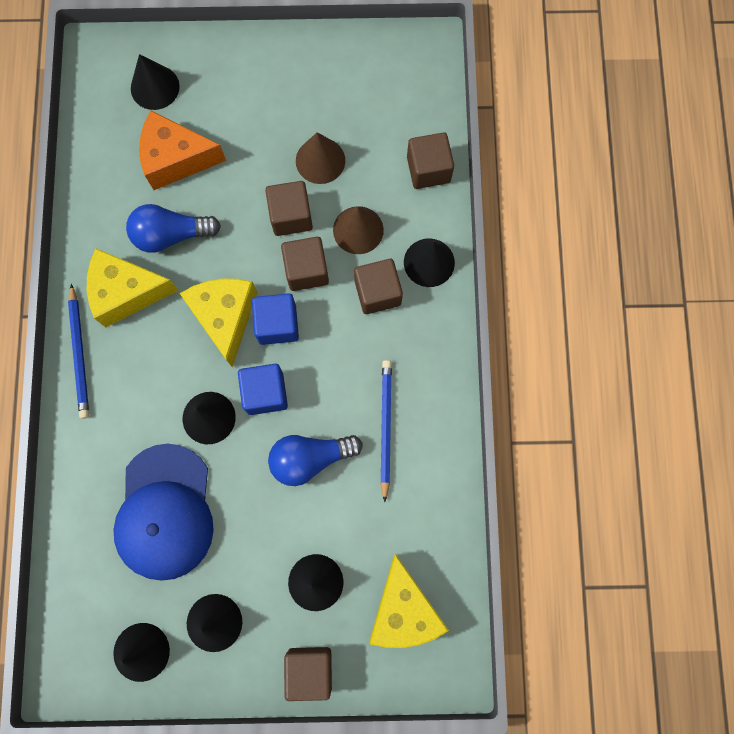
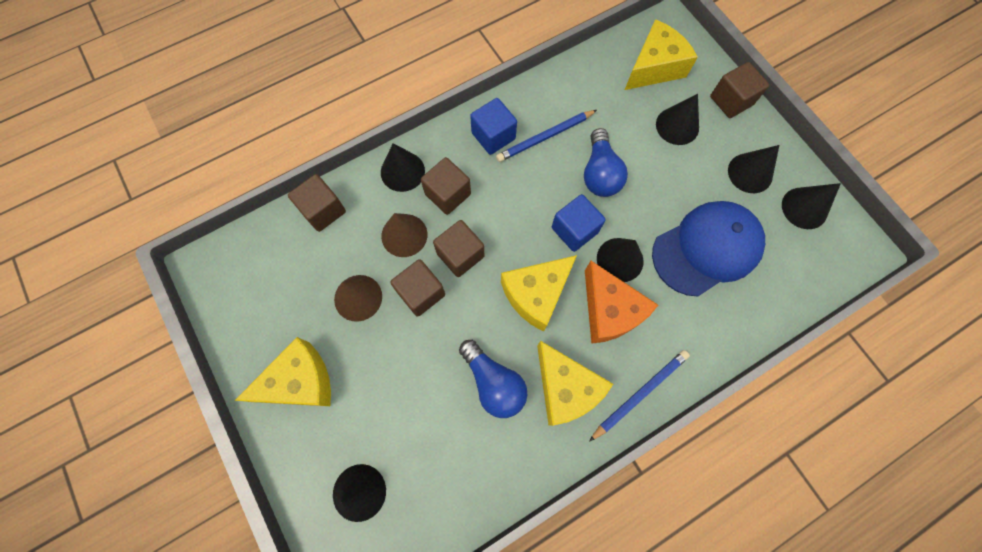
camera: 120 degrees left, 5 degrees down
orange cheese [139,110,226,190] -> orange cheese moved to [585,261,658,344]
blue cube [252,293,299,345] -> blue cube moved to [470,98,517,155]
blue light bulb [268,435,363,486] -> blue light bulb turned 45 degrees clockwise [584,128,628,197]
none -> yellow cheese [234,337,331,406]

